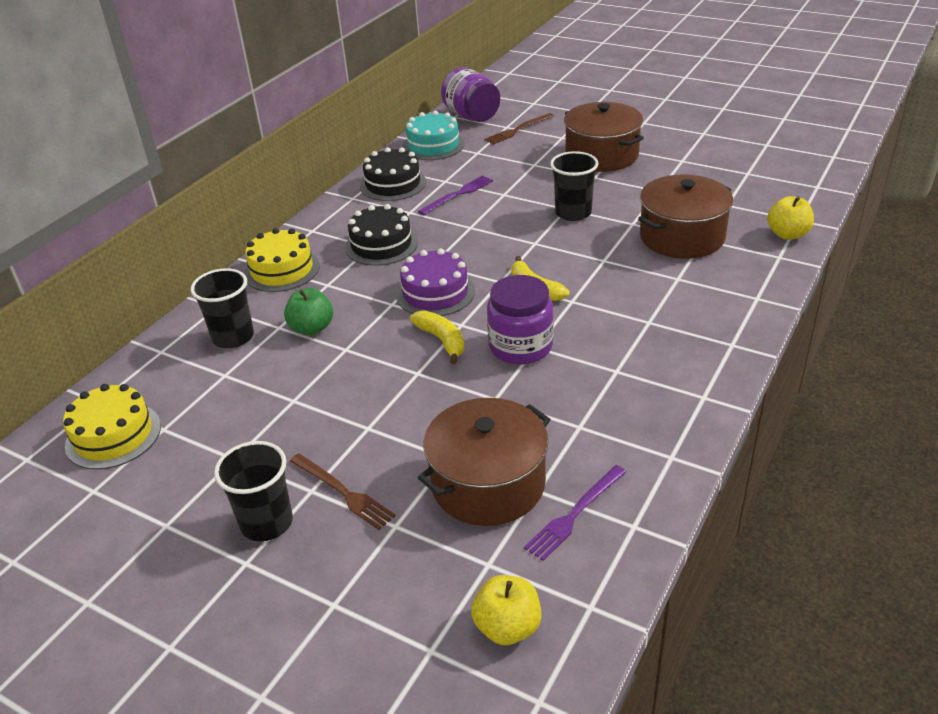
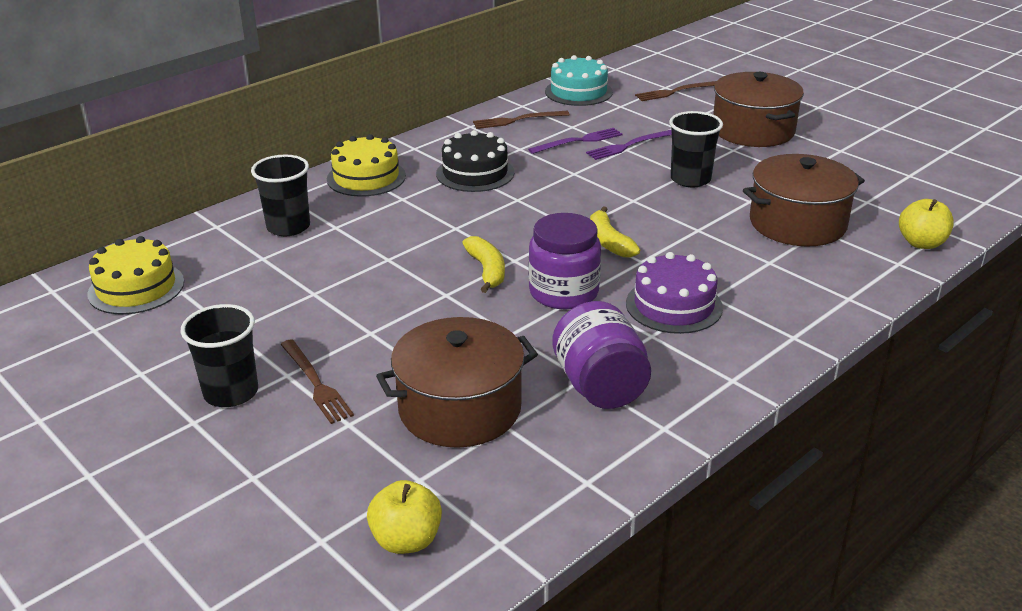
camera: 15 degrees right, 5 degrees down
green apple [284,288,333,335] -> none
black cake [360,147,426,201] -> brown fork [473,111,570,129]
purple cake [396,249,475,316] -> purple cake moved to [626,252,723,334]
purple jar [441,67,500,122] -> purple jar moved to [552,301,651,409]
purple fork [524,465,626,561] -> purple fork moved to [586,130,672,160]

